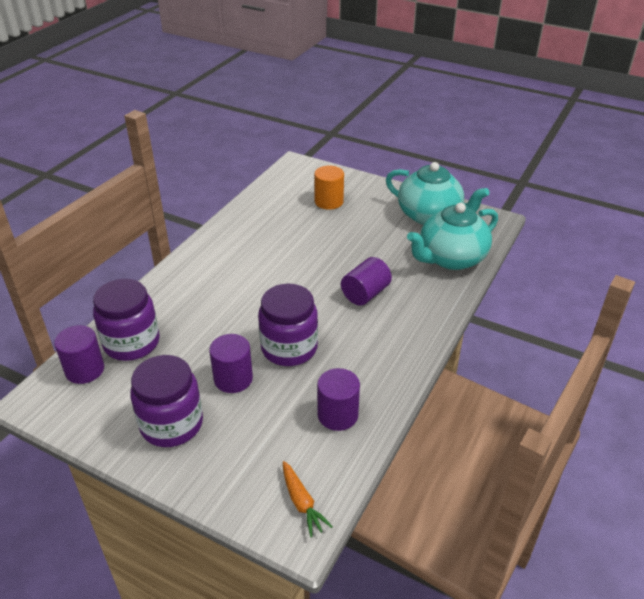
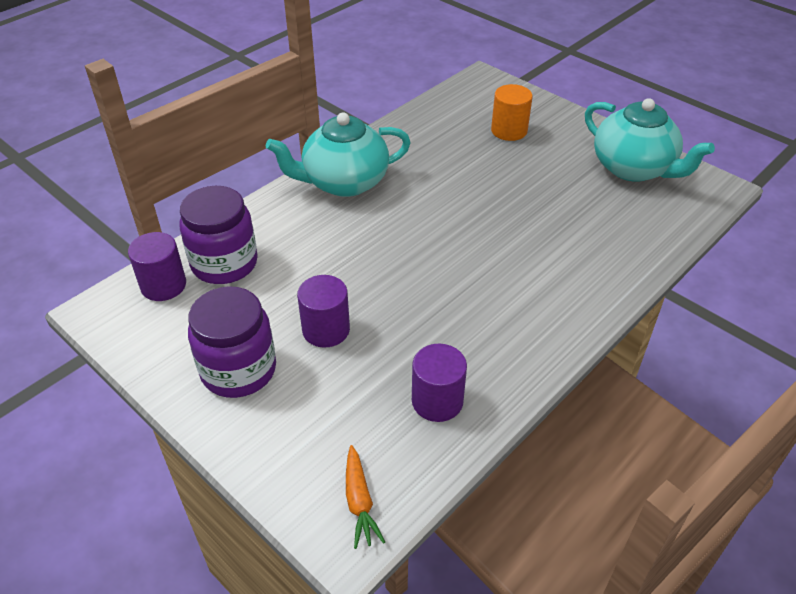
camera: 15 degrees right, 5 degrees up
purple jar [258,284,318,366] -> none
purple cylinder [341,257,392,306] -> none
turquoise teapot [407,203,498,270] -> turquoise teapot moved to [266,112,411,197]

